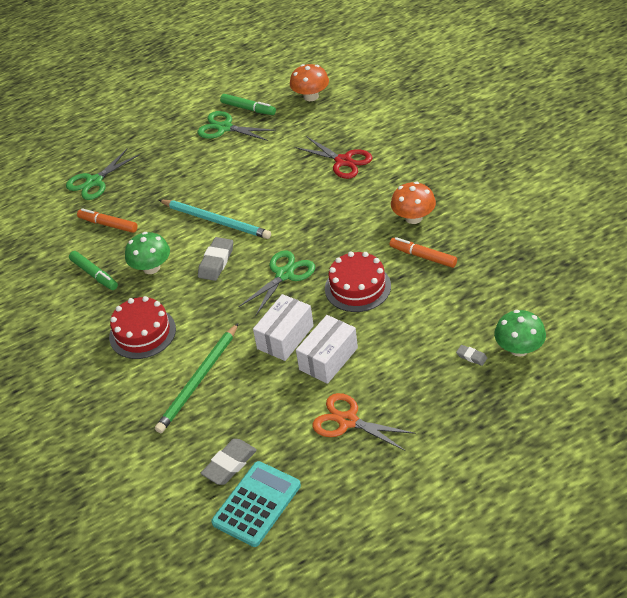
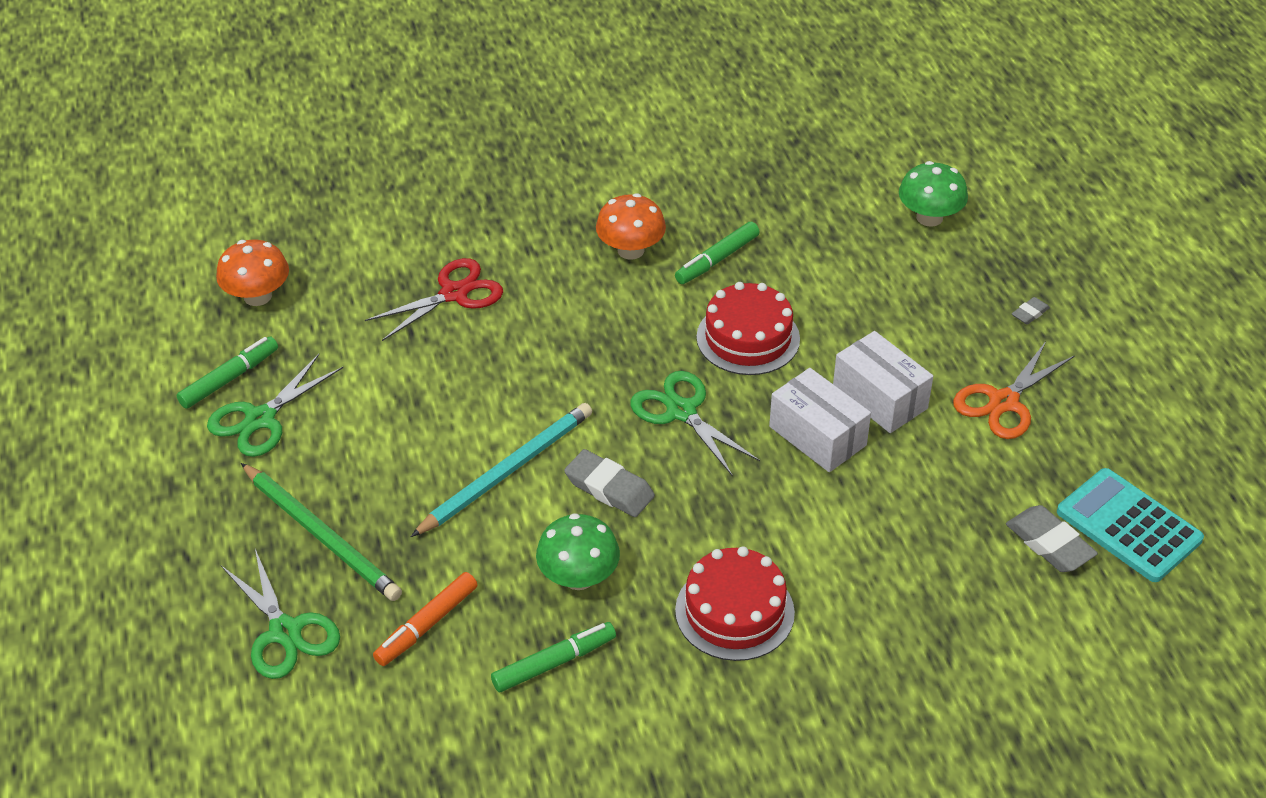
camera: 80 degrees left, 0 degrees up
green pencil [155,323,238,433] -> green pencil moved to [241,463,402,601]
orange marker [390,237,457,268] -> green marker [675,222,759,284]
grey eraser [456,345,487,366] -> grey eraser moved to [1012,297,1050,325]

